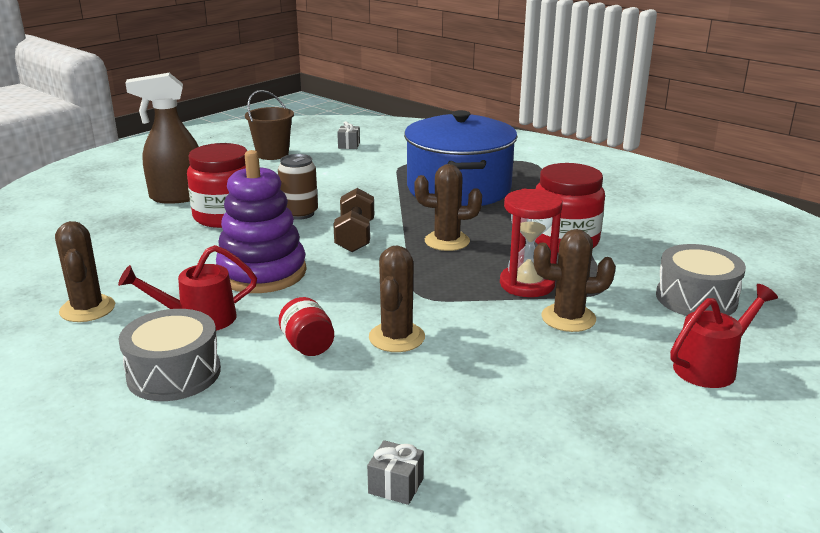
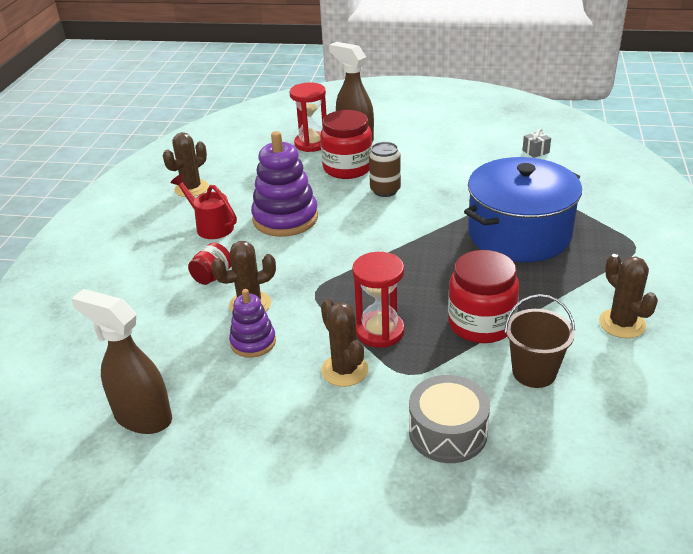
camera: 60 degrees right, 10 degrees up
grey drum [119,309,221,401] -> none
brown bucket [245,90,294,160] -> brown bucket moved to [504,294,575,388]
brown dumbbell [333,188,374,252] -> none
grey gift [367,440,424,505] -> none
brown cactus [414,164,482,251] -> brown cactus moved to [599,254,658,338]
red watering can [670,284,778,388] -> none
none -> brown spray bottle [71,289,172,434]
none -> purple stacking toy [229,289,276,358]
none -> red hourglass [289,82,327,152]

